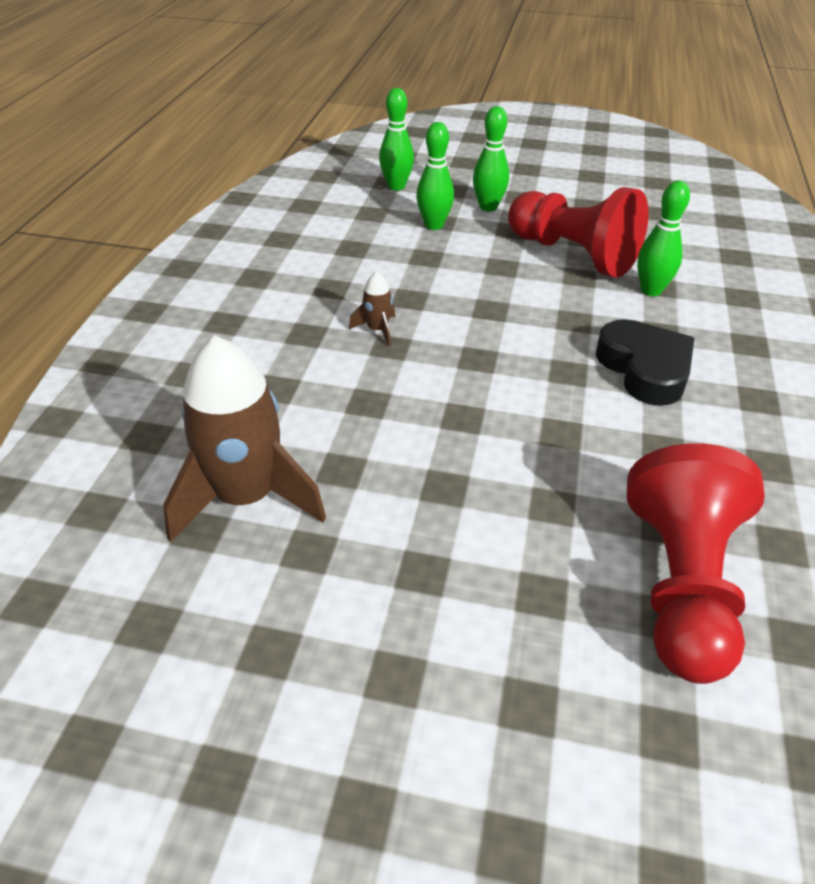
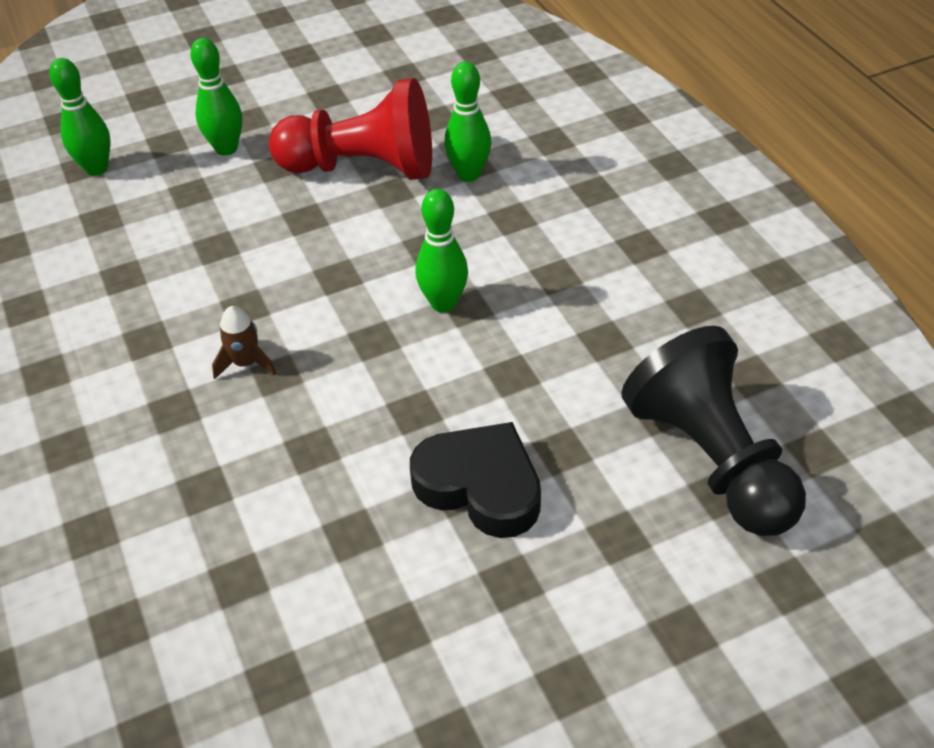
camera: 35 degrees left, 5 degrees up
brown rocket [163,336,326,543] -> none
green bowling pin [416,122,454,230] -> green bowling pin moved to [415,189,468,313]
black heart [596,319,694,406] -> black heart moved to [410,422,541,538]
red pawn [627,443,765,684] -> black pawn [621,326,806,536]

